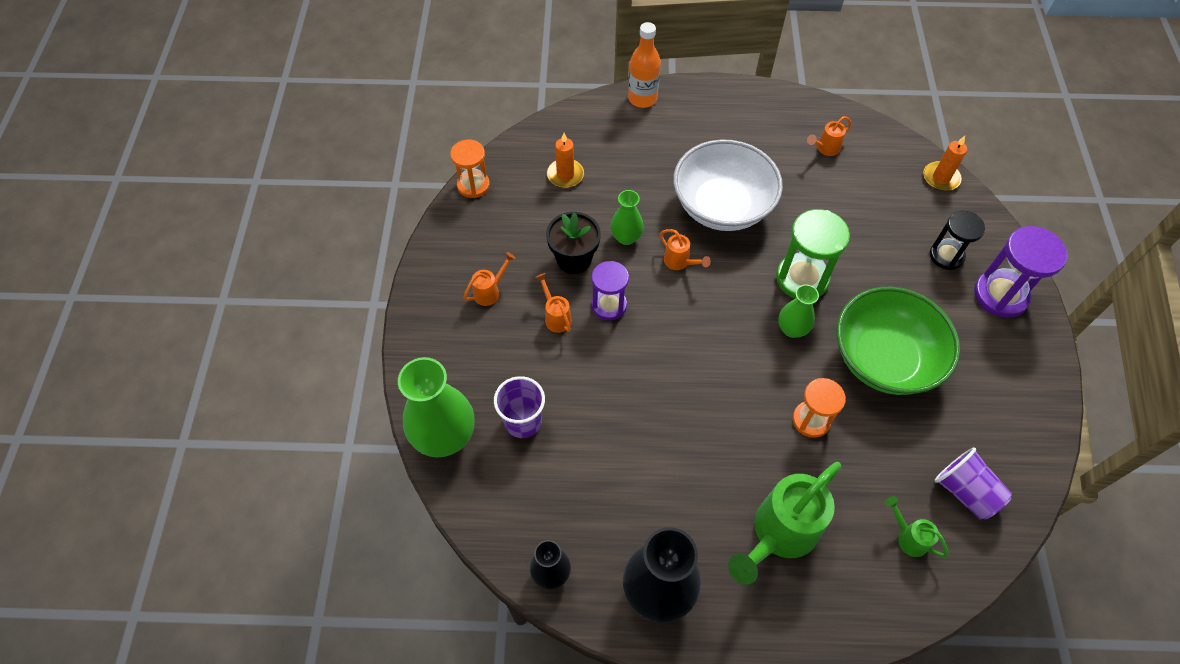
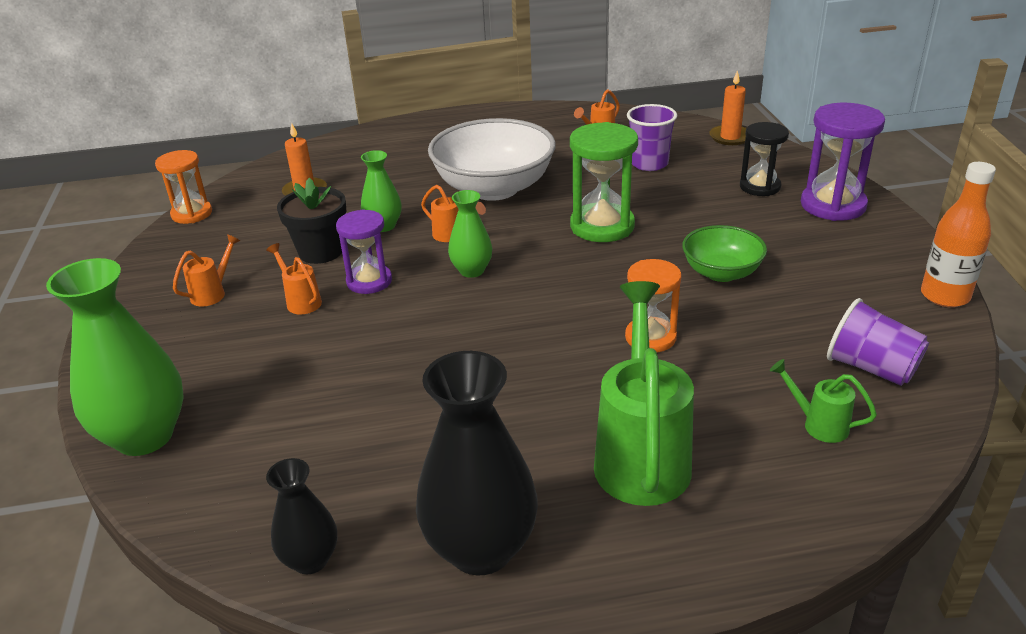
camera: 10 degrees left, 25 degrees down
purple cup [494,376,545,438] -> purple cup moved to [627,104,677,171]
orange bottle [628,22,661,108] -> orange bottle moved to [921,162,996,307]
green watering can [728,462,841,585] -> green watering can turned 150 degrees clockwise [594,281,694,506]
green vase [778,284,819,338] -> green vase moved to [448,190,492,278]
green bowl [836,287,960,395] -> green bowl [682,225,767,282], size x0.55

